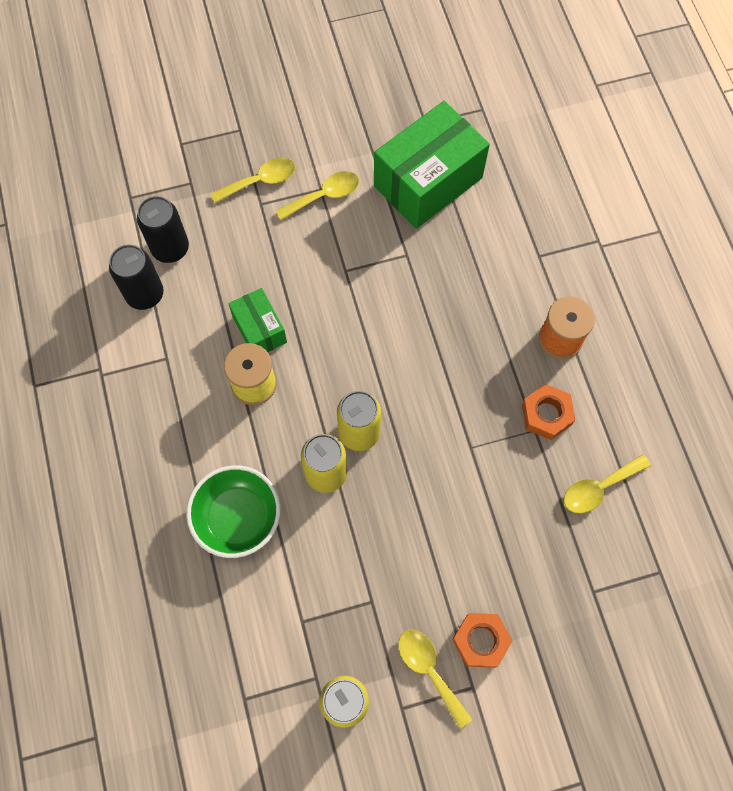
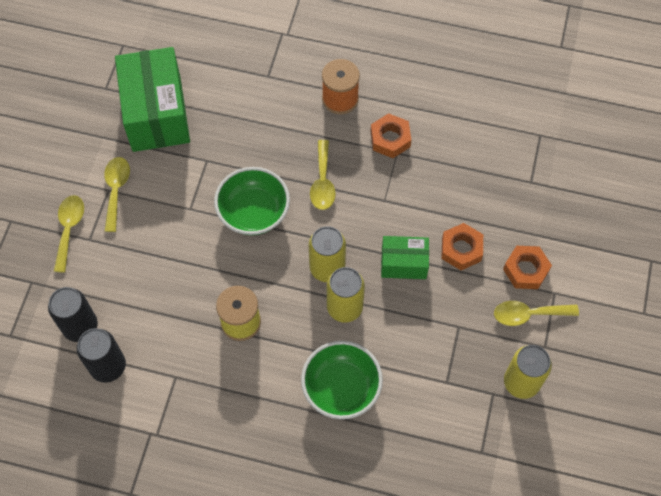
camera: 60 degrees left, 5 degrees down
green box [228,288,287,352] -> green box moved to [381,236,429,279]
yellow spoon [564,454,651,514] -> yellow spoon moved to [310,140,336,210]
none -> green bowl [214,167,290,235]
none -> orange nut [441,223,483,270]

